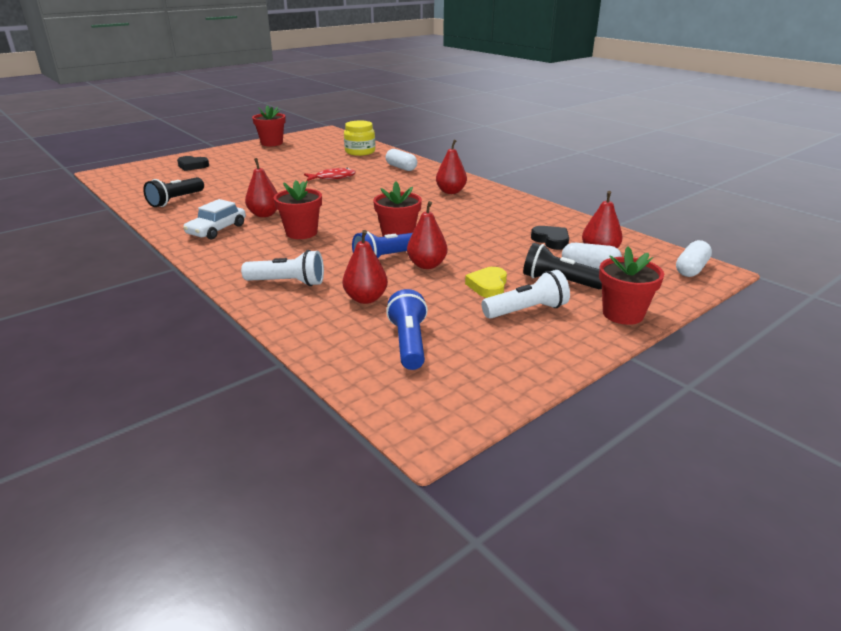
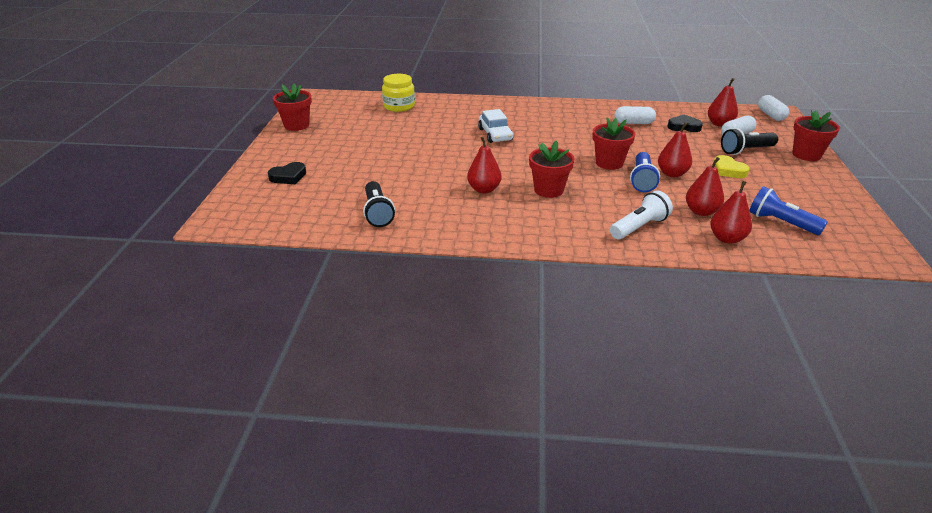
camera: 45 degrees left, 5 degrees up
white car [183,199,246,240] -> white car moved to [478,109,513,143]
red fish [304,168,356,181] -> none
white capsule [386,149,417,171] -> white capsule moved to [615,106,656,124]
red pear [436,140,467,194] -> red pear moved to [710,181,752,244]
white flashlight [481,270,570,319] -> none

